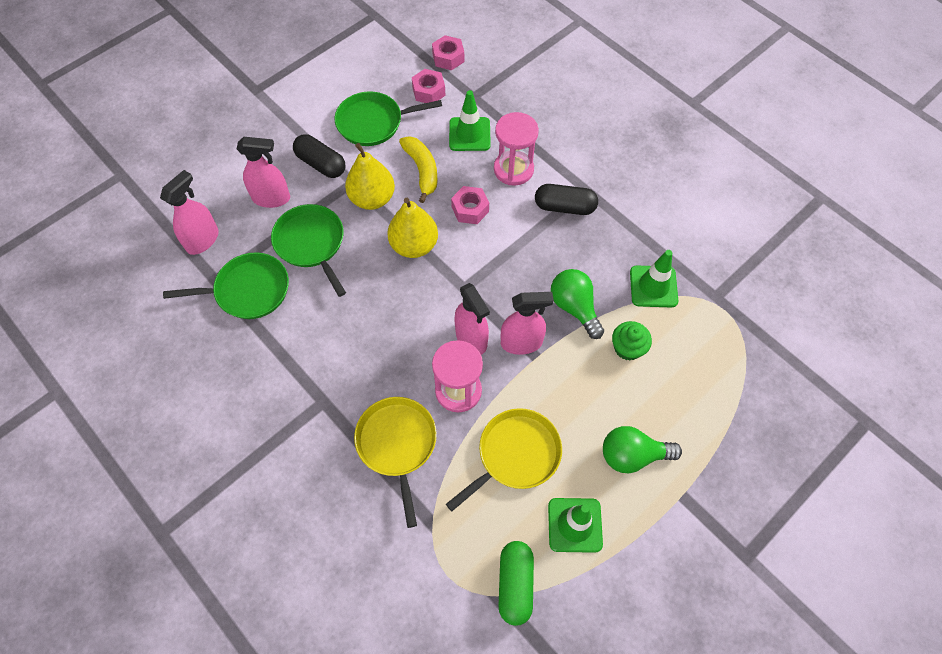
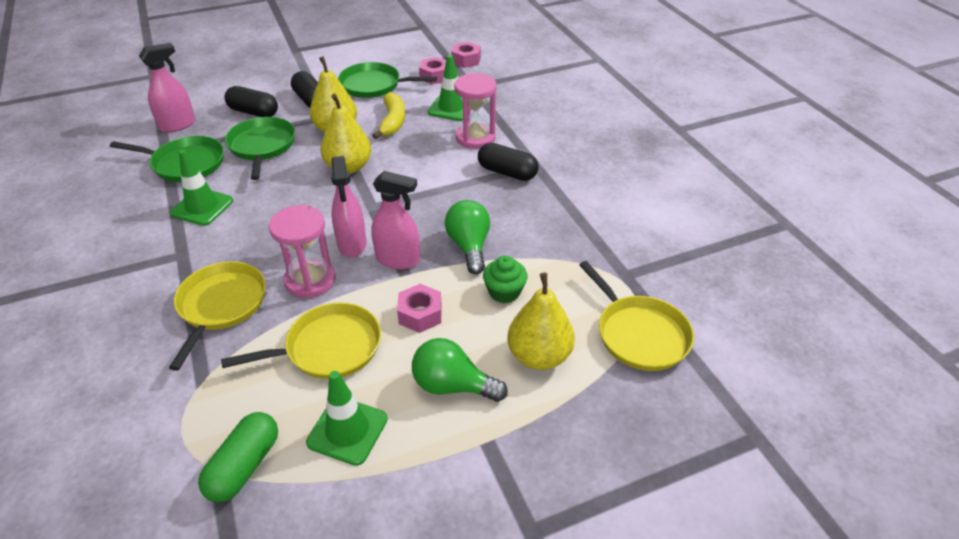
camera: 20 degrees right, 20 degrees down
pink spray bottle [237,137,290,208] -> black capsule [224,86,278,117]
pink nut [451,186,489,224] -> pink nut moved to [397,284,442,333]
green traffic cone [630,250,678,307] -> green traffic cone moved to [170,149,233,226]
none -> yellow pear [507,273,575,370]
none -> yellow pan [579,261,694,371]

